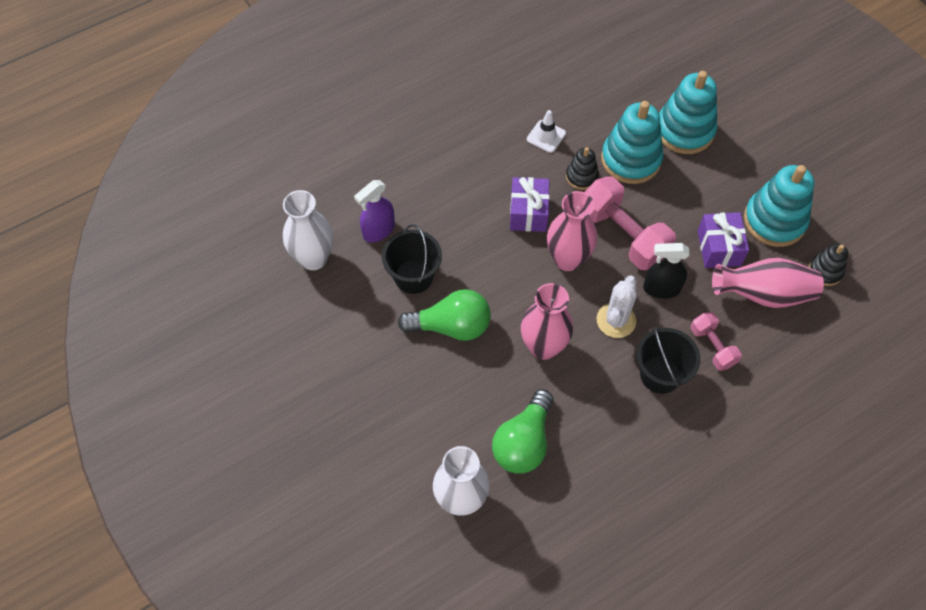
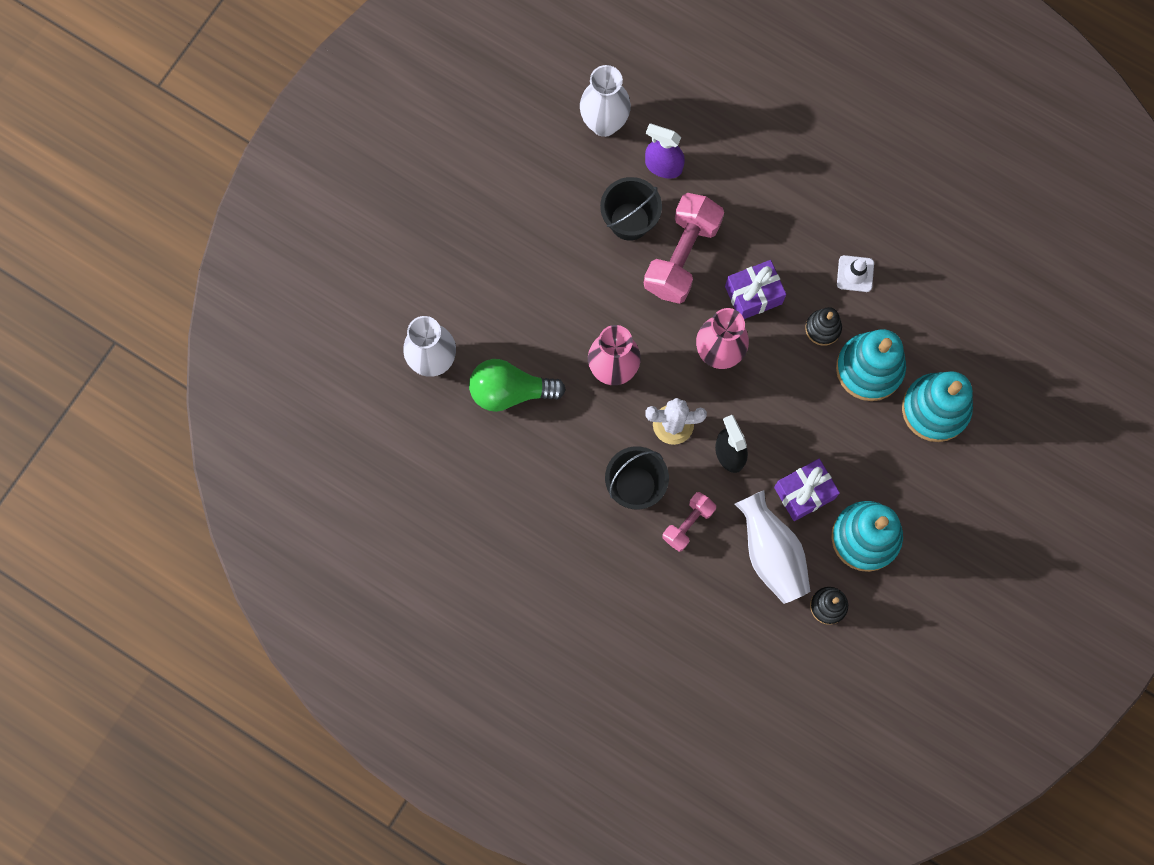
camera: 65 degrees right, 15 degrees up
green light bulb [398,289,491,341] -> none
pink dumbbell [584,176,676,270] -> pink dumbbell moved to [644,193,724,304]
pink vase [712,258,824,308] -> white vase [735,490,810,604]

